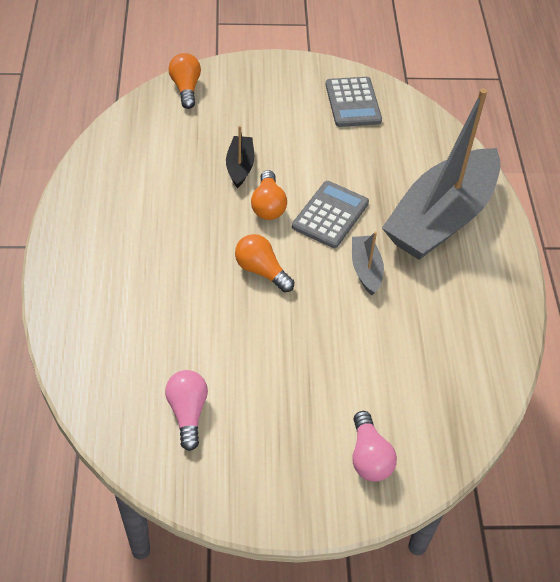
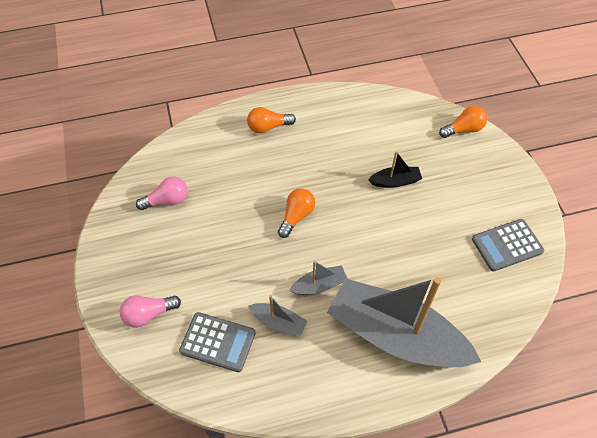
camera: 80 degrees right, 5 degrees up
orange light bulb [251,170,287,220] -> orange light bulb moved to [247,107,296,134]
grey calculator [292,181,369,248] -> grey calculator moved to [179,312,256,372]
none -> grey boat [248,295,307,336]

